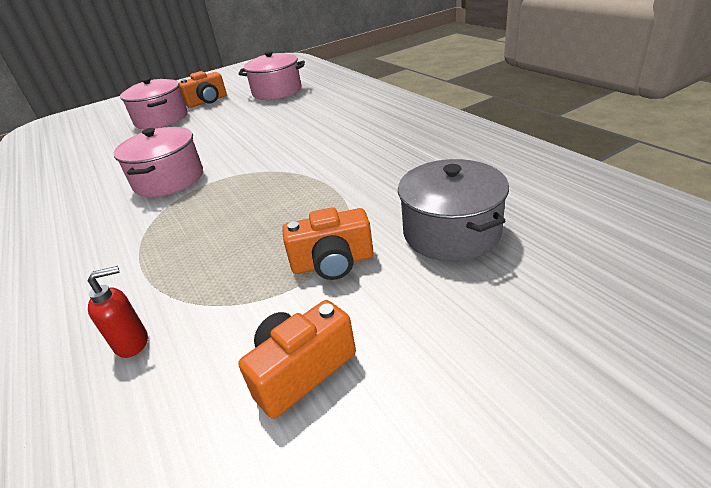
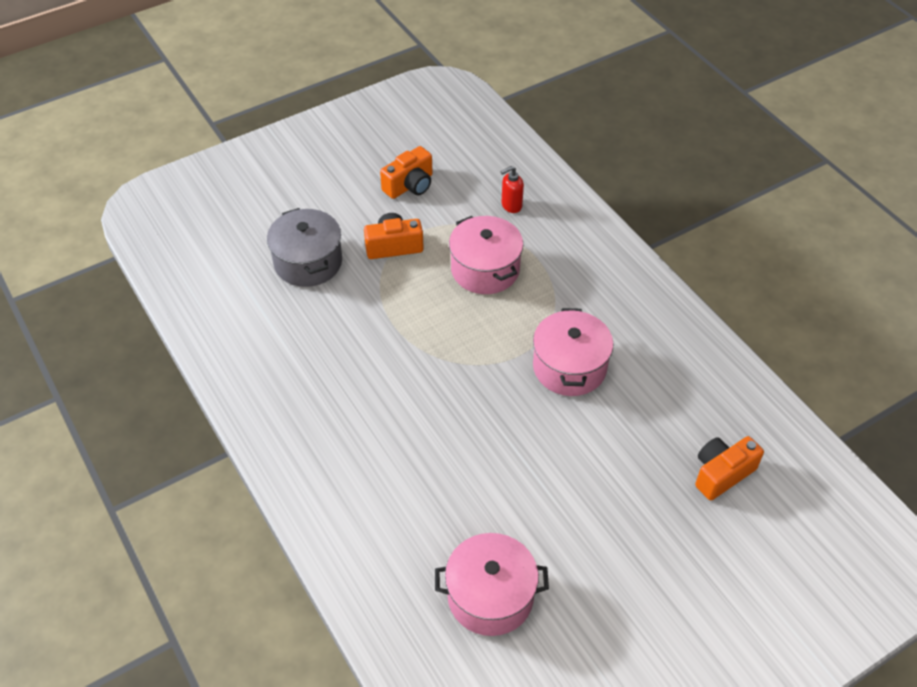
camera: 175 degrees right, 15 degrees up
pink pot [120,78,187,129] -> pink pot moved to [449,216,523,294]
orange camera [179,71,227,108] -> orange camera moved to [695,436,764,500]

